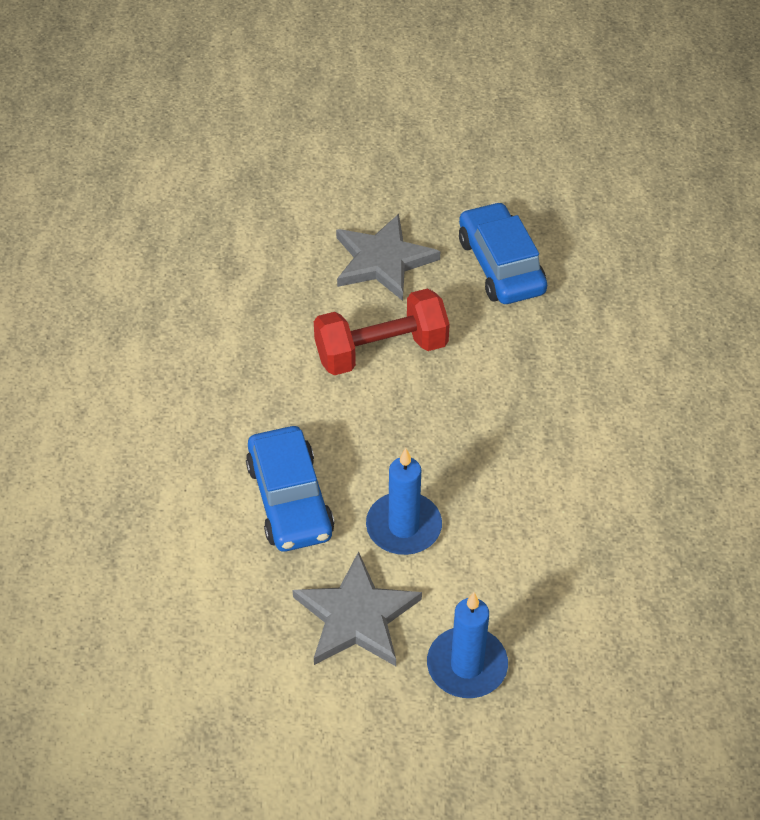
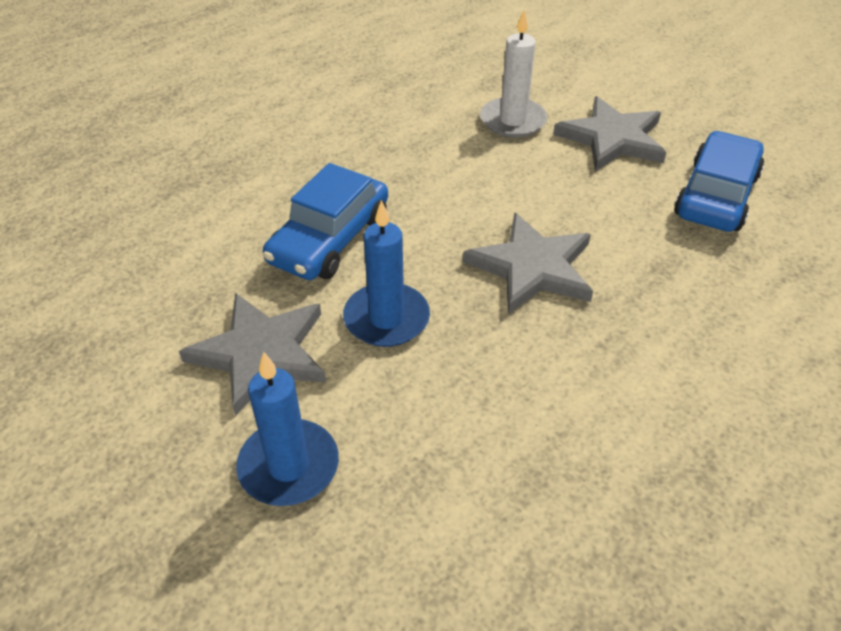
camera: 45 degrees right, 5 degrees down
red dumbbell [314,288,450,375] -> none
none -> grey star [463,212,593,314]
none -> white candle [480,10,547,138]

